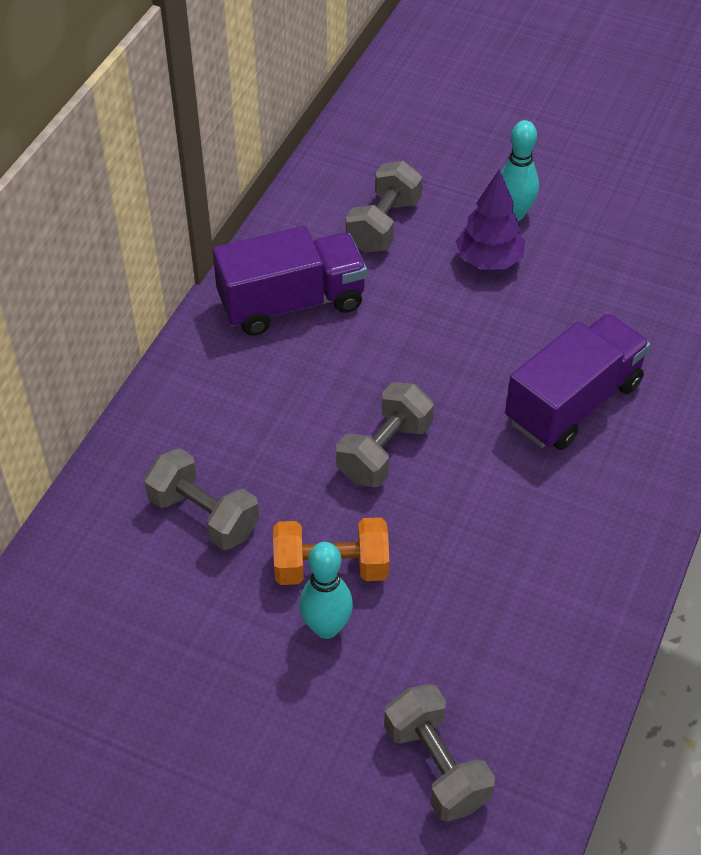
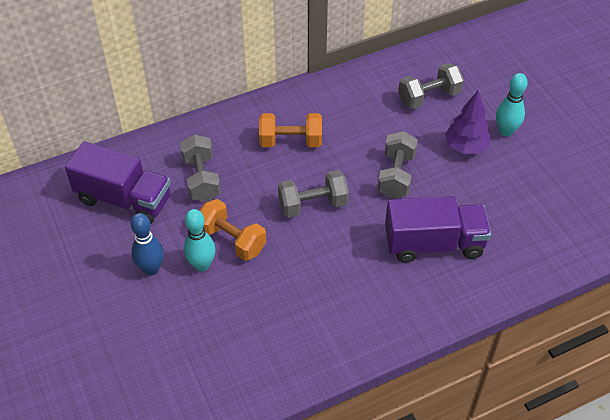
camera: 40 degrees right, 0 degrees up
purple truck [213,226,367,336] -> purple truck moved to [65,141,171,224]
grey dumbbell [384,684,495,822] -> grey dumbbell moved to [378,131,418,199]
none -> blue bowling pin [130,213,164,275]
none -> orange dumbbell [259,113,322,147]

